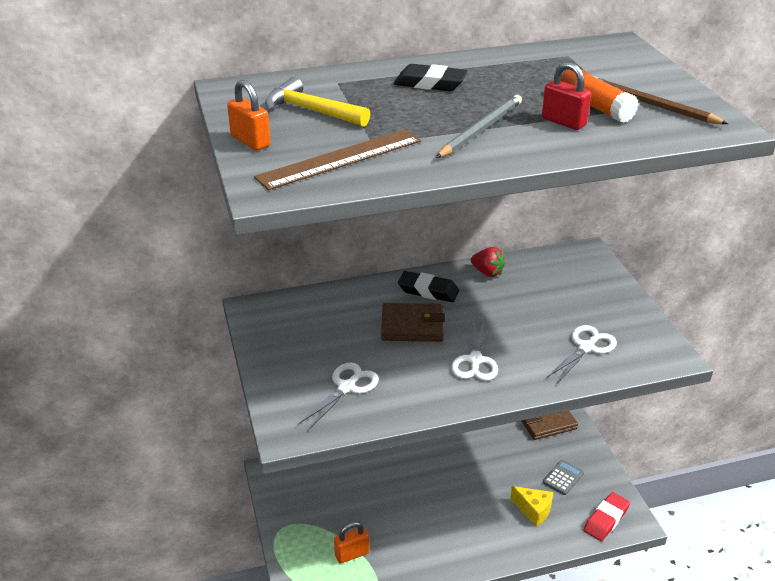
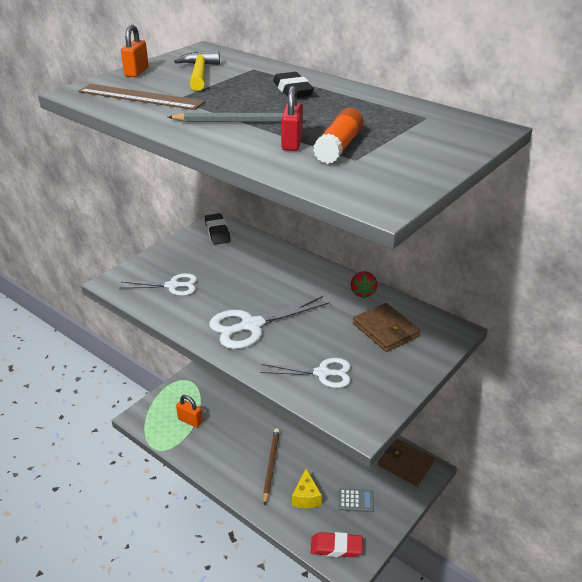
camera: 55 degrees right, 0 degrees up
brown wallet [381,303,445,342] -> brown wallet moved to [353,303,420,352]
black eraser [398,271,459,302] -> black eraser moved to [205,213,231,245]
white scissors [451,317,498,381] -> white scissors [209,296,330,349], size x1.52
brown pencil [595,77,728,124] -> brown pencil moved to [263,429,280,506]

